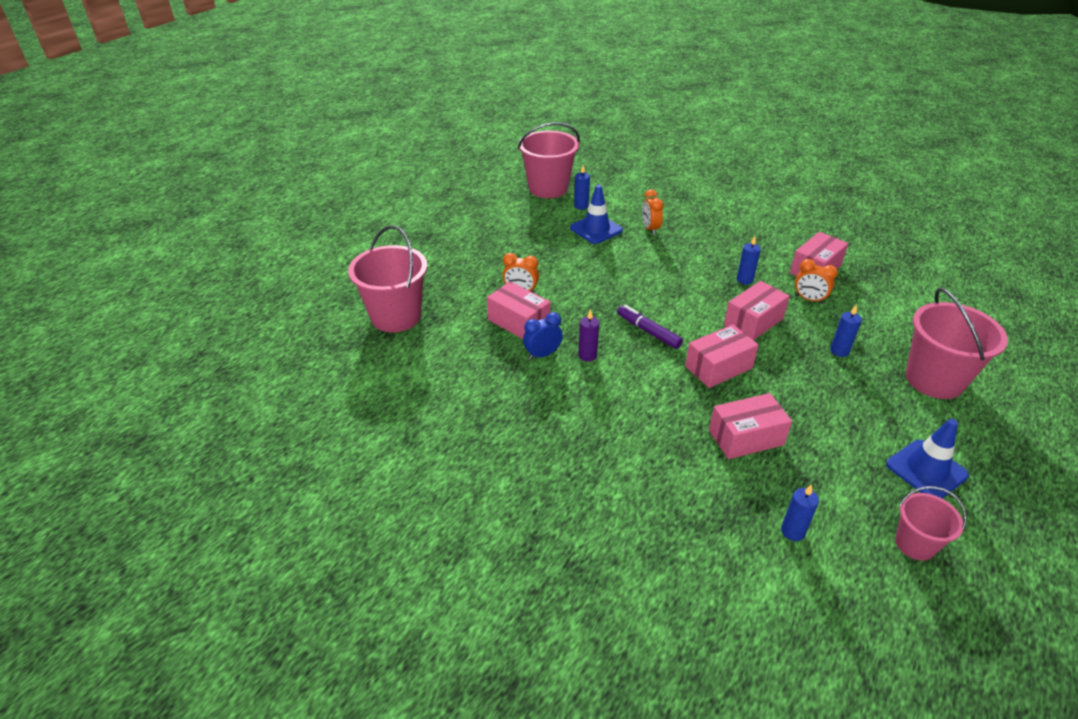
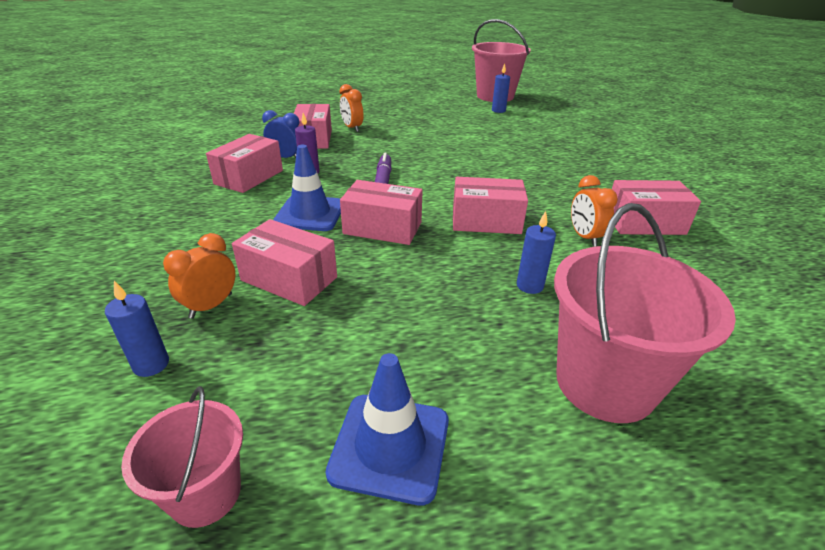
camera: 45 degrees right, 5 degrees down
pink bucket [348,225,427,332] -> none
blue traffic cone [570,185,623,244] -> blue traffic cone moved to [273,145,341,231]
orange clock [642,189,664,235] -> orange clock moved to [163,233,236,319]
blue candle [737,236,761,285] -> none
none -> pink box [206,134,283,193]

